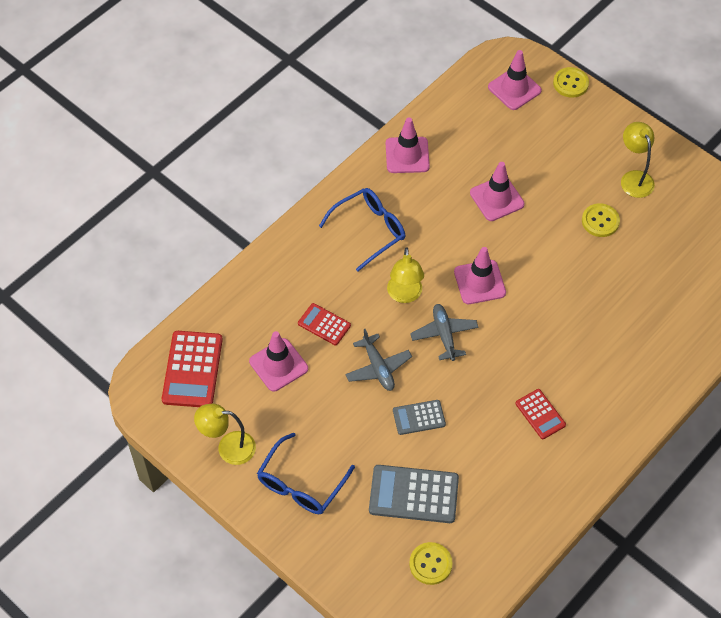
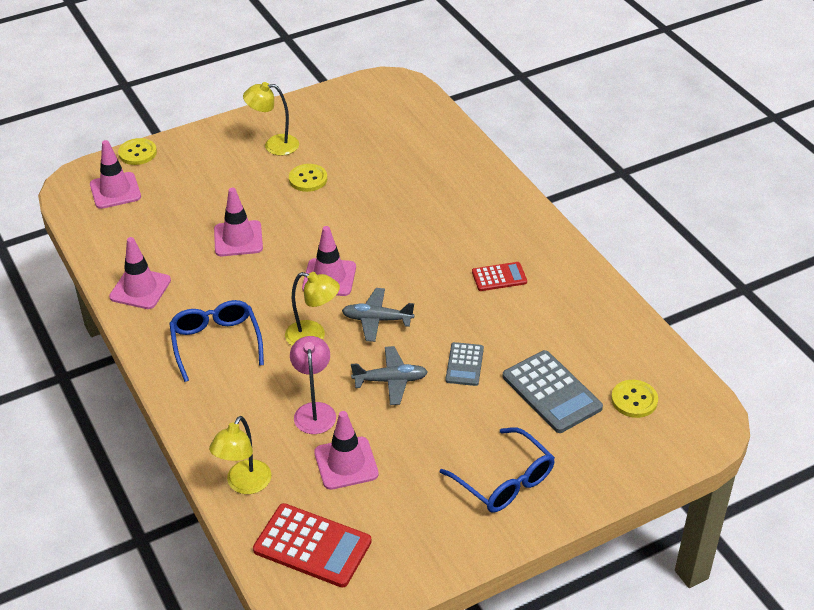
camera: 70 degrees left, 15 degrees down
yellow lamp [194,404,256,465] -> yellow lamp moved to [209,416,271,494]
red calculator [298,303,351,345] -> pink lamp [290,336,336,434]
grey calculator [369,465,459,523] -> grey calculator turned 60 degrees counterclockwise [503,350,603,433]

